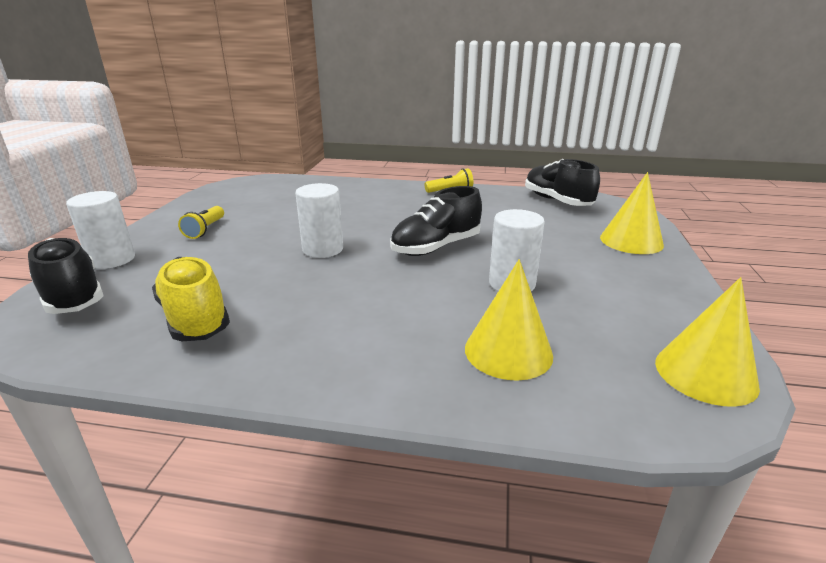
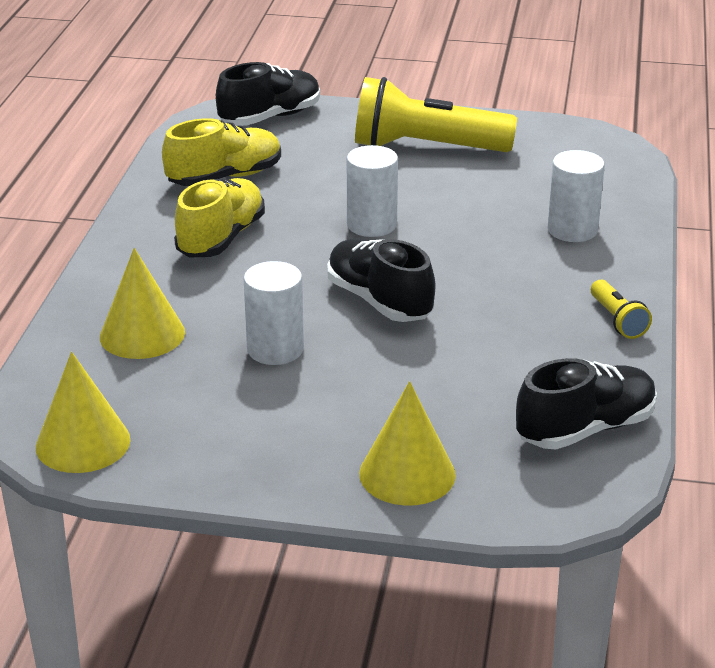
camera: 90 degrees right, 5 degrees up
white cylinder [66,191,135,269] -> white cylinder moved to [548,150,605,242]
yellow flashlight [178,206,224,239] -> yellow flashlight [355,77,517,152], size x2.24
none -> yellow shoe [174,178,265,257]

